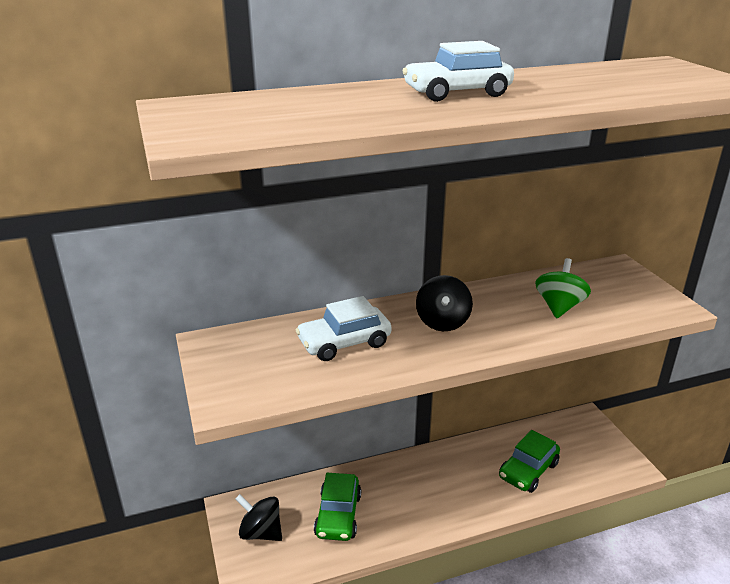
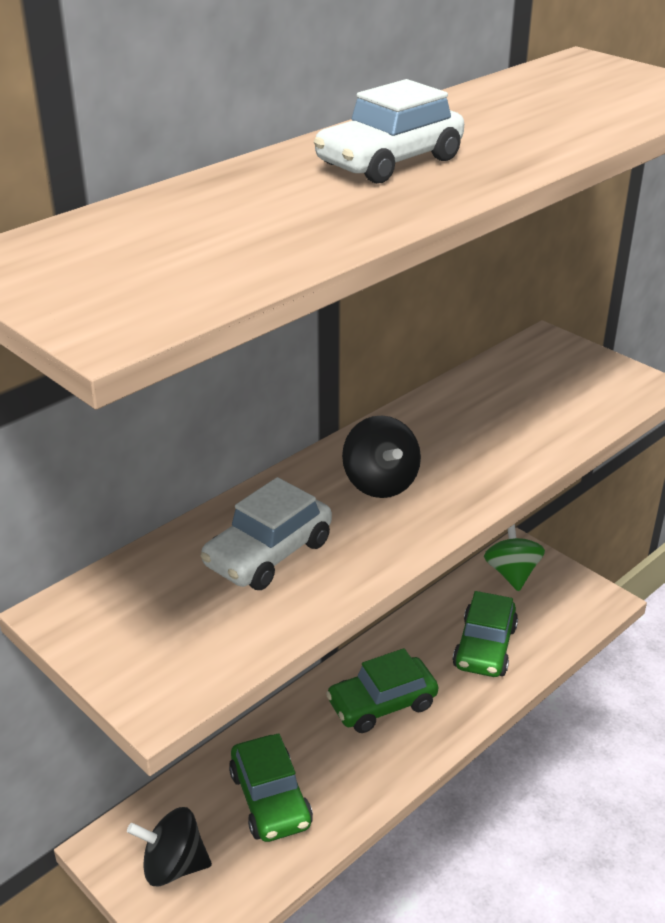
camera: 25 degrees left, 5 degrees up
green spinning top [535,258,591,318] -> green spinning top moved to [484,524,545,591]
none -> green car [326,648,438,733]

